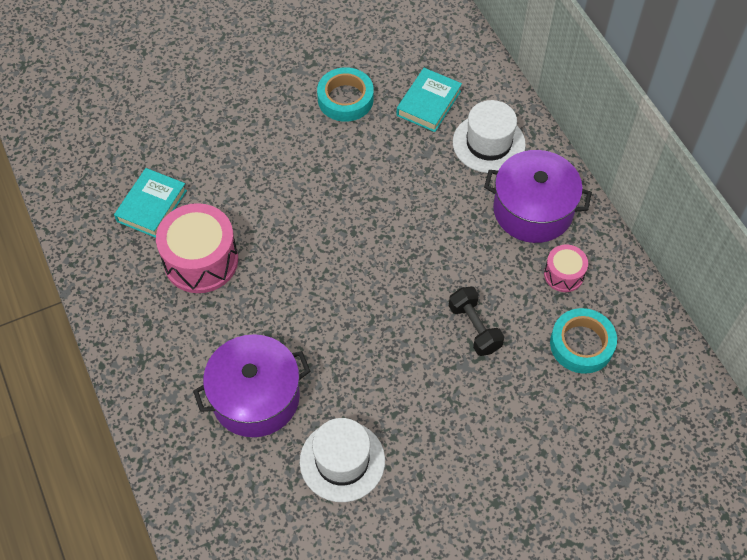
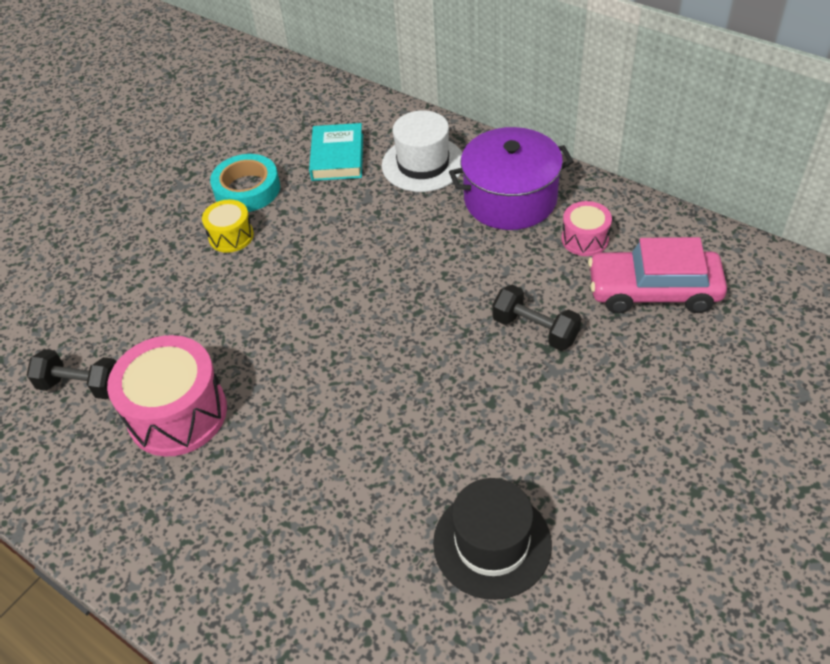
camera: 25 degrees left, 10 degrees down
turquoise book [114,168,187,238] -> black dumbbell [26,349,116,399]
purple pot [193,334,310,437] -> none
white hat [300,418,385,502] -> black hat [433,478,552,600]
turquoise tape [550,308,617,374] -> pink car [588,237,727,313]
none -> yellow drum [202,200,254,253]

